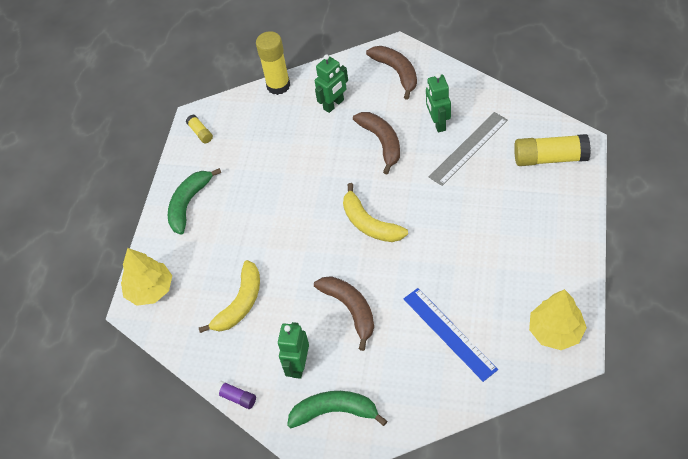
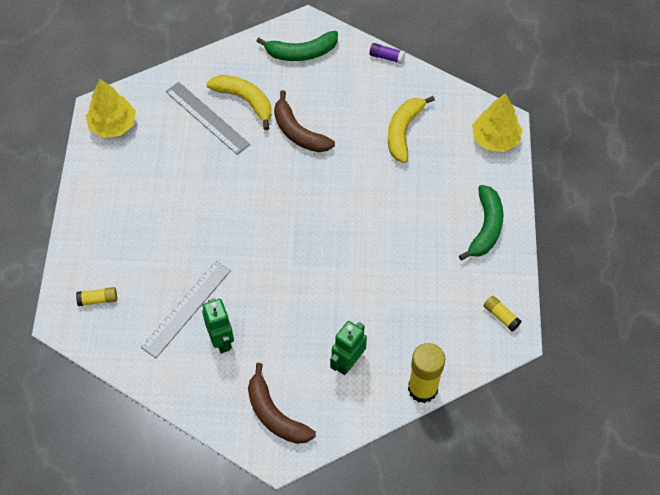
camera: 165 degrees right, 5 degrees up
green robot [278,322,309,379] -> none
yellow banana [343,183,408,242] -> yellow banana moved to [206,75,271,130]
brown banana [353,112,400,174] -> none
blue ruler [403,288,498,382] -> grey ruler [166,82,250,155]
yellow glue stick [514,134,591,166] -> yellow glue stick [76,287,117,306], size x0.50

